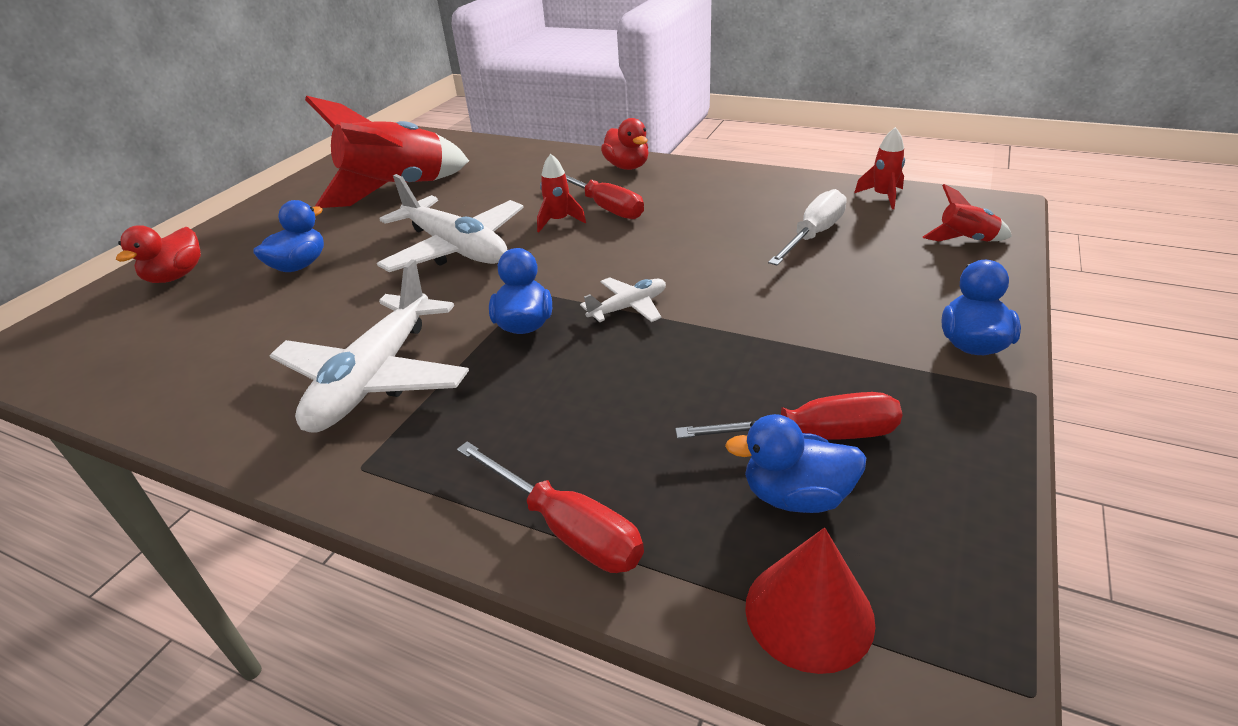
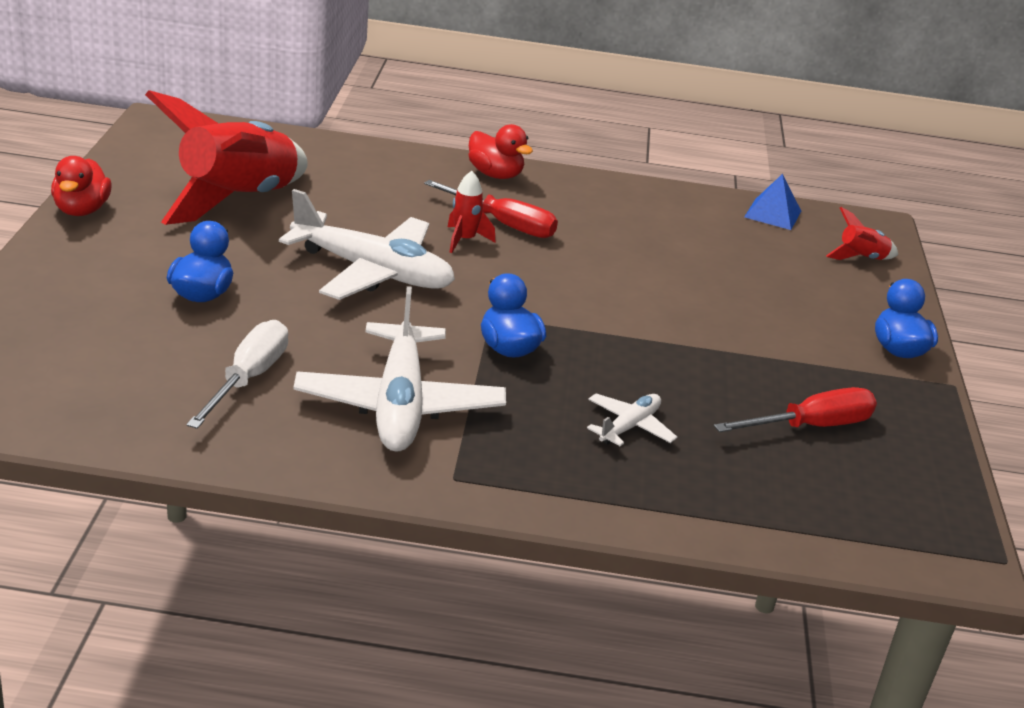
camera: 25 degrees left, 5 degrees down
red duck [116,225,201,283] -> red duck moved to [51,156,112,216]
red screwdriver [457,441,644,573] -> none
white plane [580,277,666,322] -> white plane moved to [587,394,677,446]
blue duck [725,414,866,513] -> none
red cone [745,528,876,674] -> none
white screwdriver [768,189,847,266] -> white screwdriver moved to [186,320,288,429]
red rocket [854,127,905,209] -> blue pyramid [744,174,801,230]

